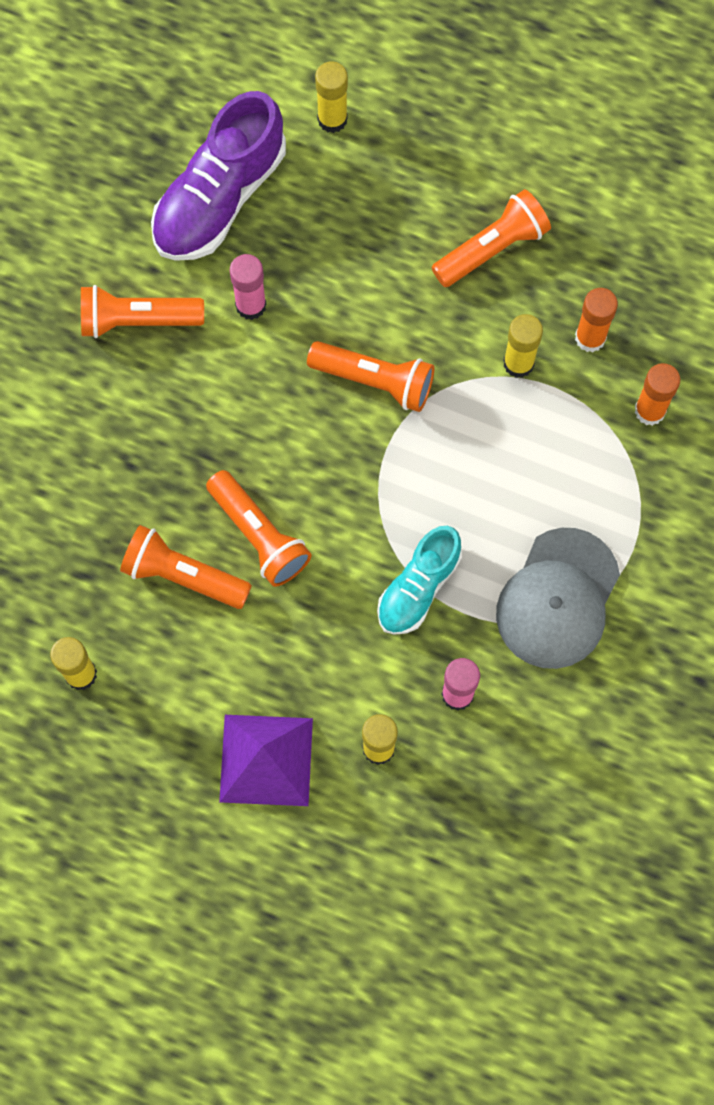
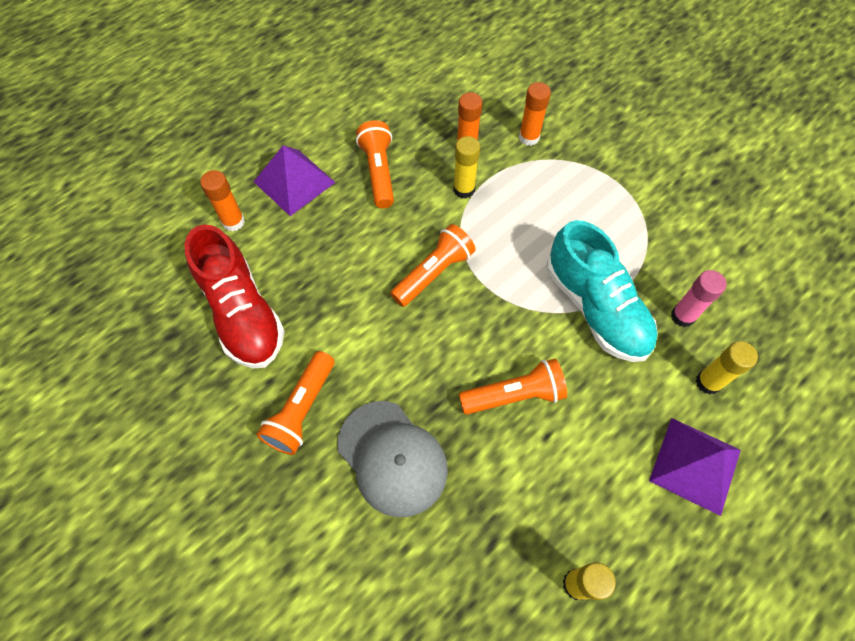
camera: 65 degrees left, 10 degrees down
orange flashlight [120,525,252,609] -> none
purple shoe [151,91,286,261] -> red shoe [185,224,285,369]
pink glue stick [230,254,266,320] -> none
yellow glue stick [315,61,348,133] -> orange glue stick [200,170,245,232]
turquoise shoe [377,526,462,635] -> turquoise shoe [547,220,658,362], size x1.61
grey cap [496,528,620,669] -> grey cap moved to [337,401,448,517]
none -> purple pyramid [254,145,336,216]

